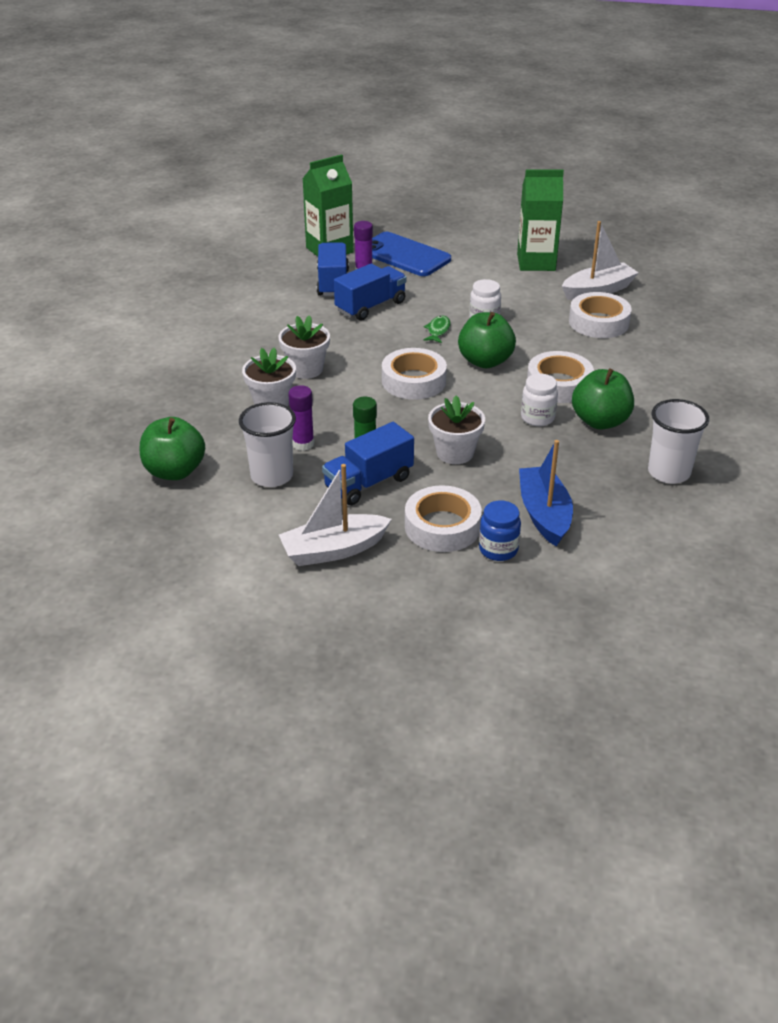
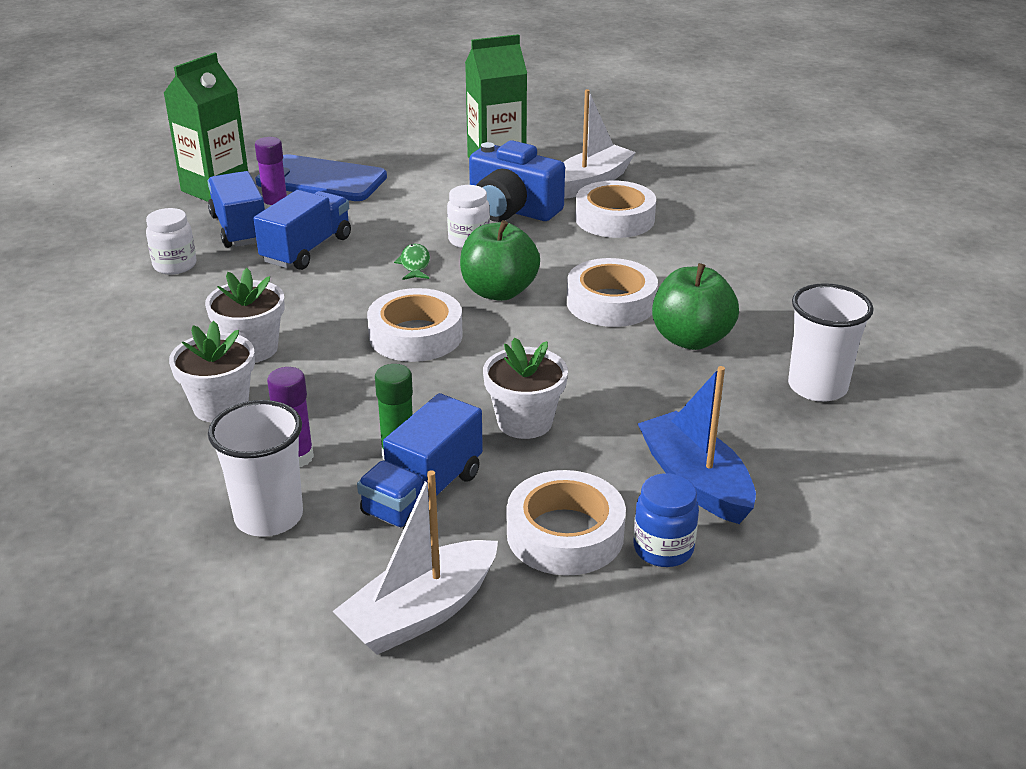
camera: 20 degrees left, 5 degrees down
green apple [140,417,205,480] -> none
white jar [521,374,558,426] -> white jar moved to [146,208,196,275]
none -> blue camera [469,140,565,222]

